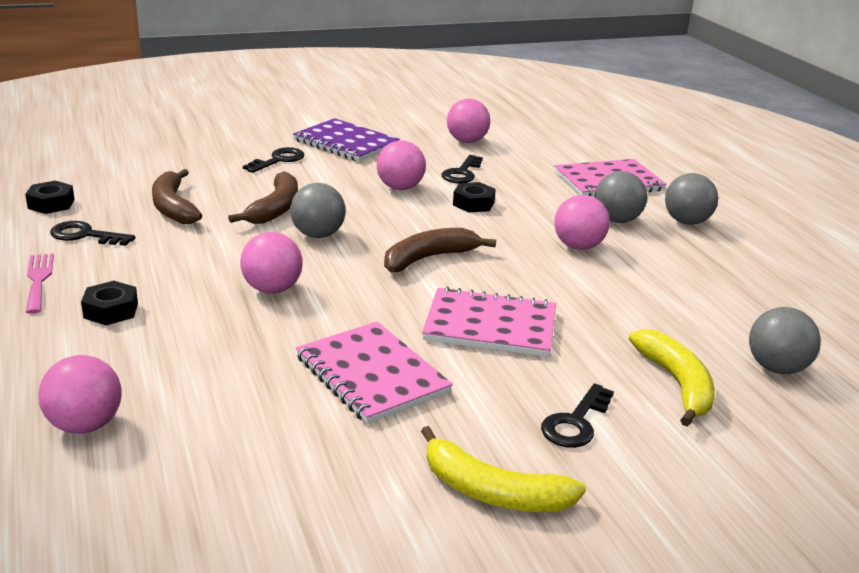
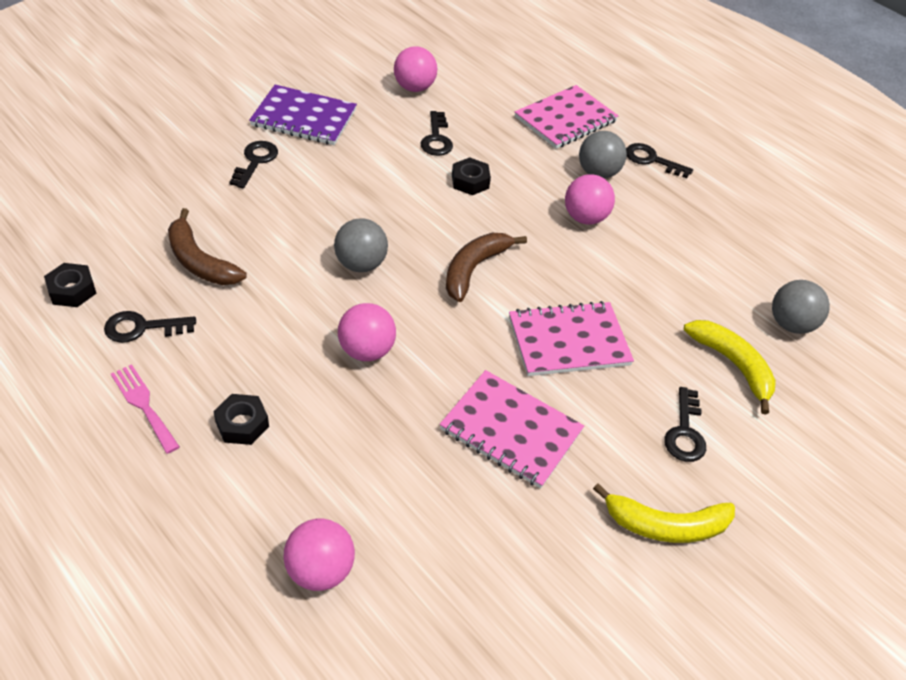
camera: 25 degrees left, 20 degrees up
brown banana [228,171,298,224] -> none
pink ball [377,140,426,190] -> none
grey ball [665,173,718,225] -> black key [626,143,693,178]

